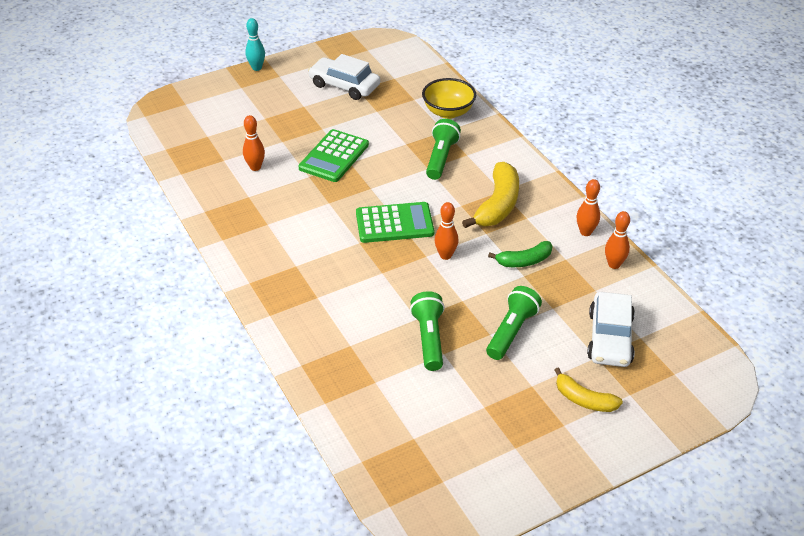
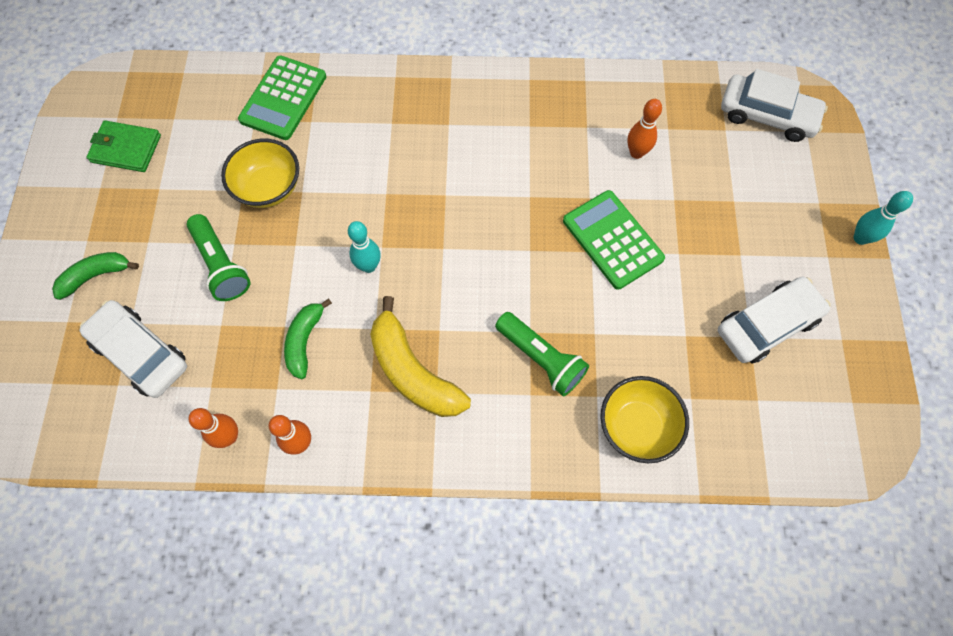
camera: 120 degrees right, 25 degrees up
green calculator [356,202,434,243] -> green calculator moved to [238,55,326,140]
green flashlight [410,291,445,371] -> yellow bowl [221,139,299,208]
orange bowling pin [435,202,458,260] -> turquoise bowling pin [348,221,381,273]
yellow banana [555,367,623,412] -> green banana [52,252,139,300]
none -> green wallet [86,120,161,172]
none -> white car [721,69,828,142]

